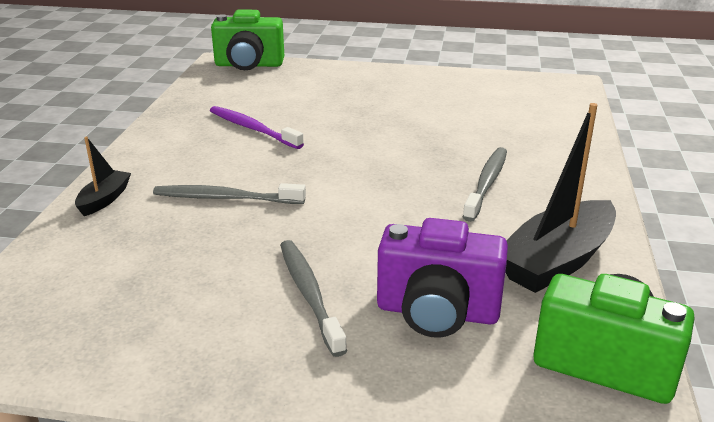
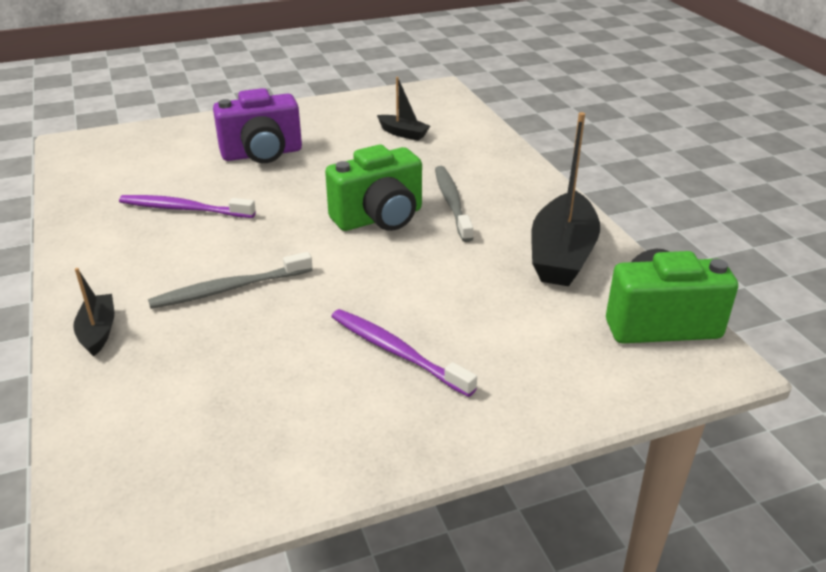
camera: 30 degrees left, 5 degrees up
green camera [211,10,284,70] -> green camera moved to [325,145,422,231]
grey toothbrush [280,240,347,357] -> purple toothbrush [331,309,477,397]
purple camera [377,218,508,338] -> purple camera moved to [213,88,302,163]
none -> black boat [377,77,430,141]

